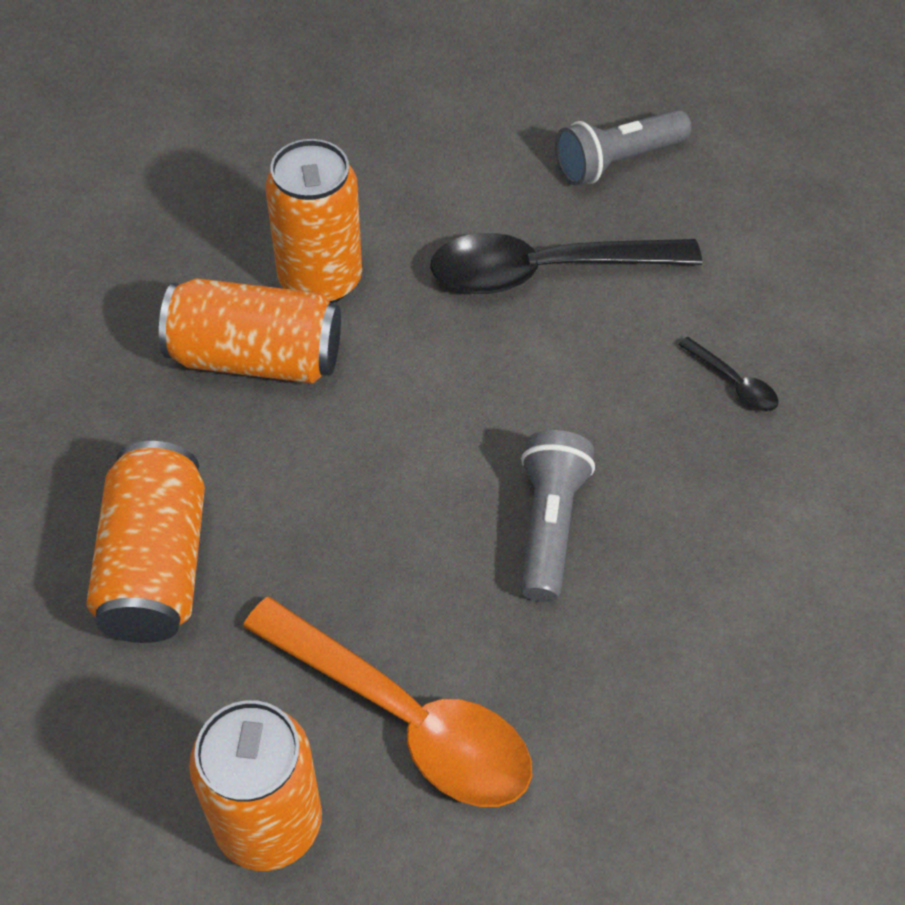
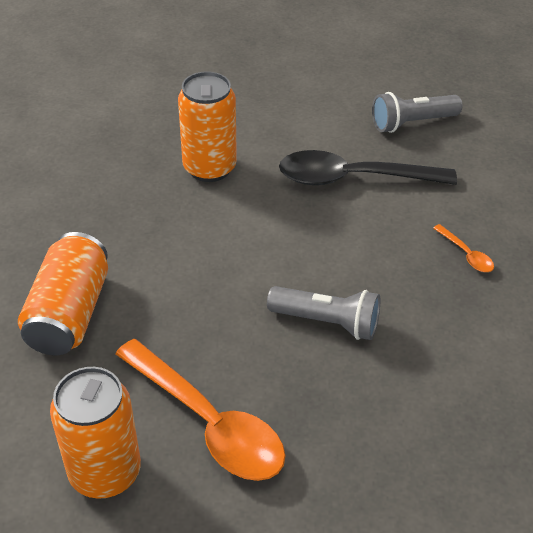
camera: 10 degrees right, 10 degrees down
orange can [159,278,341,383] -> none
grey flashlight [520,430,595,602] -> grey flashlight turned 90 degrees clockwise [267,286,380,340]
black spoon [678,337,778,412] -> orange spoon [433,224,494,272]

